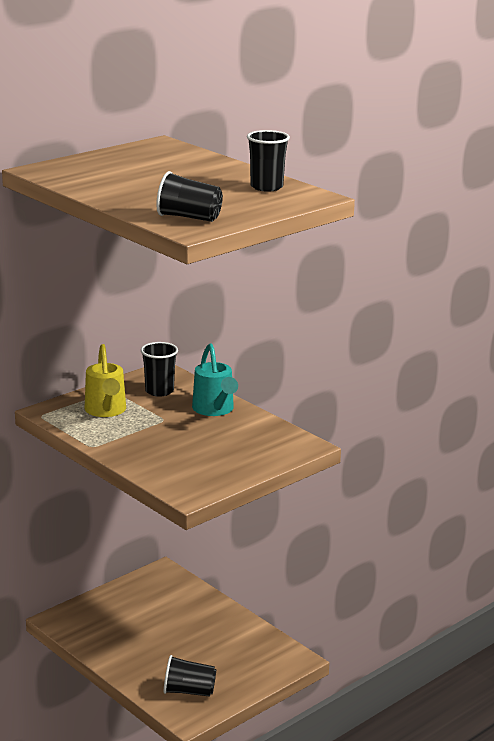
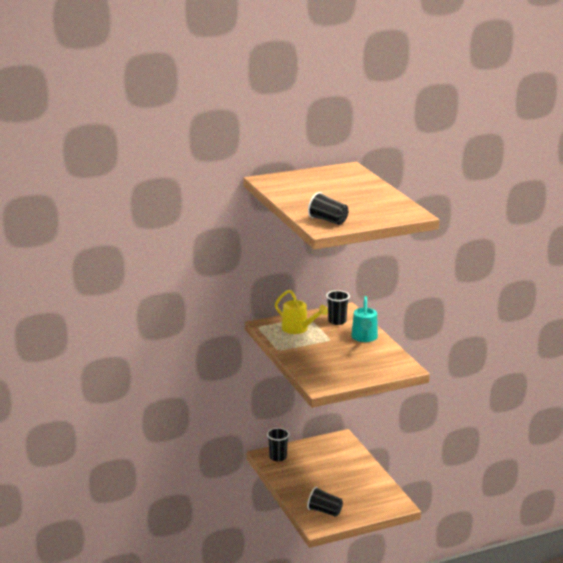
camera: 20 degrees right, 0 degrees up
yellow watering can [85,344,126,417] -> yellow watering can turned 60 degrees counterclockwise [275,290,328,334]
black cup [247,130,290,192] -> black cup moved to [267,428,289,462]

